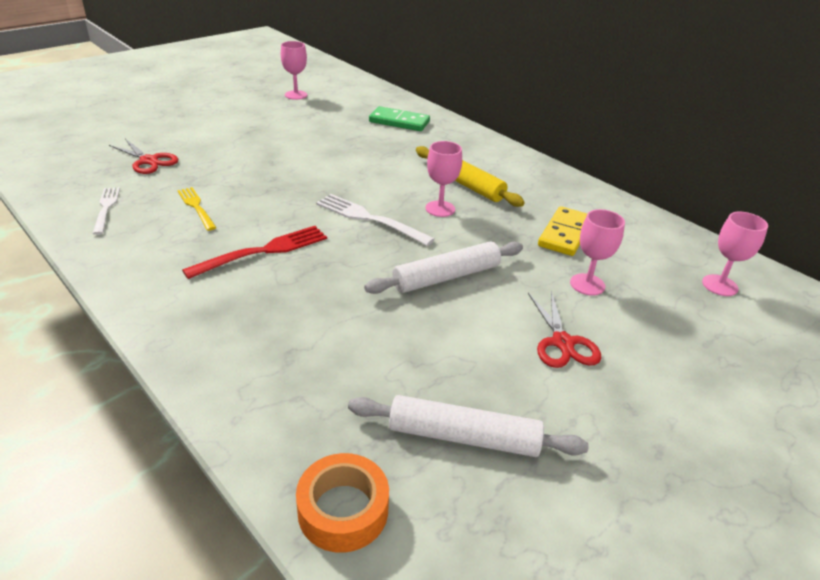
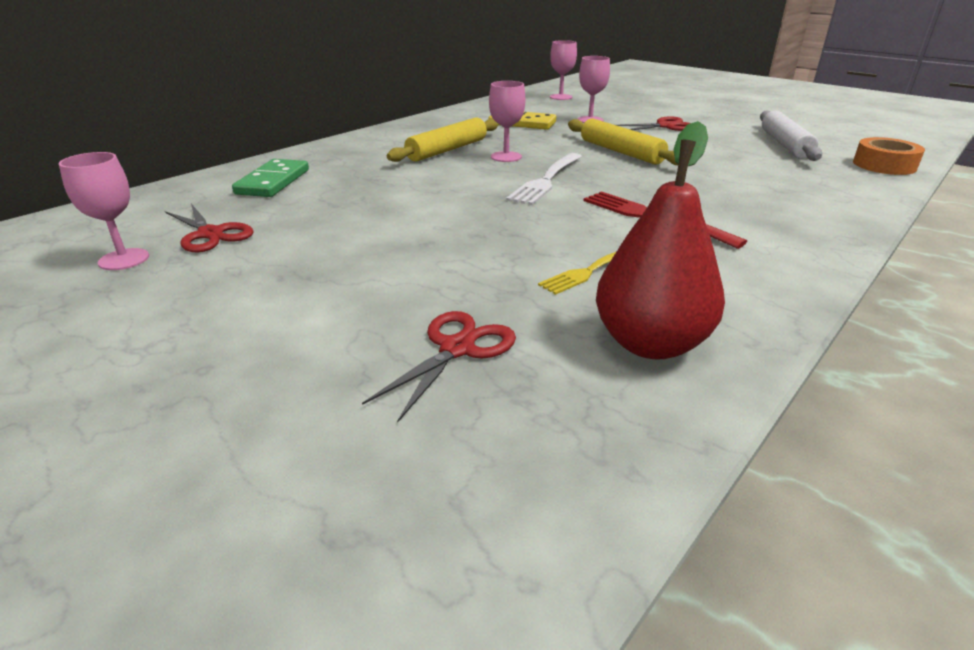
camera: 95 degrees left, 5 degrees down
white fork [92,187,120,235] -> red pear [596,121,725,360]
white rolling pin [364,241,523,294] -> yellow rolling pin [568,119,678,165]
none -> red scissors [165,204,254,253]

